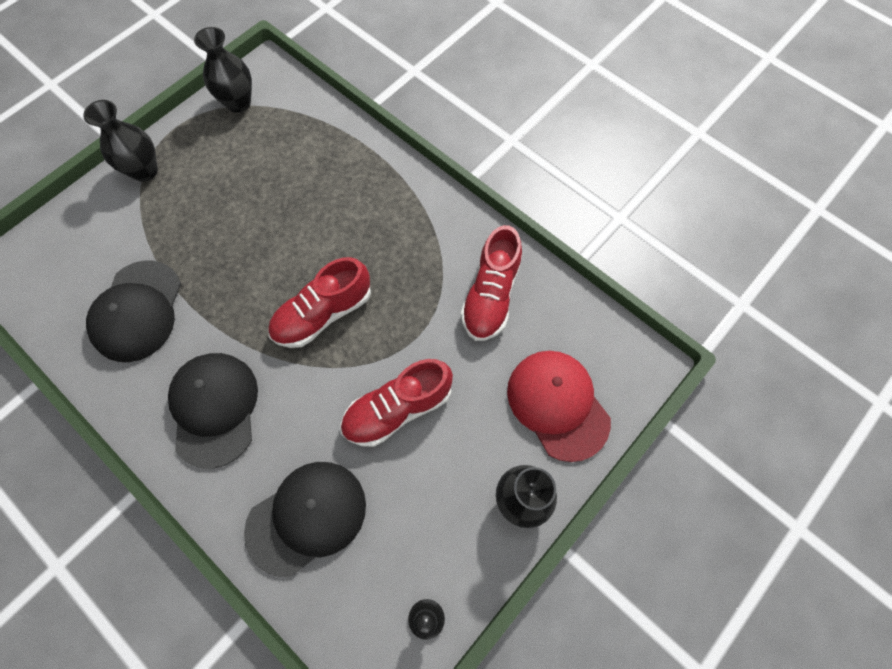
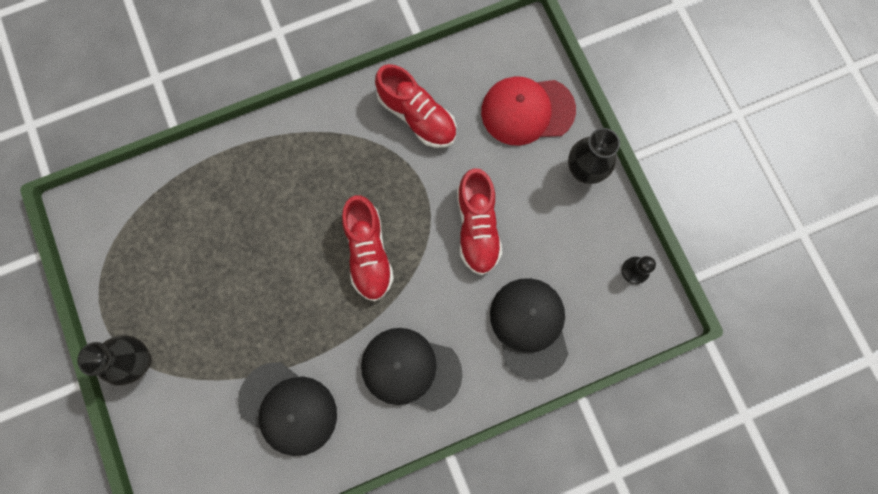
camera: 65 degrees left, 10 degrees up
black vase [194,27,252,113] -> none

